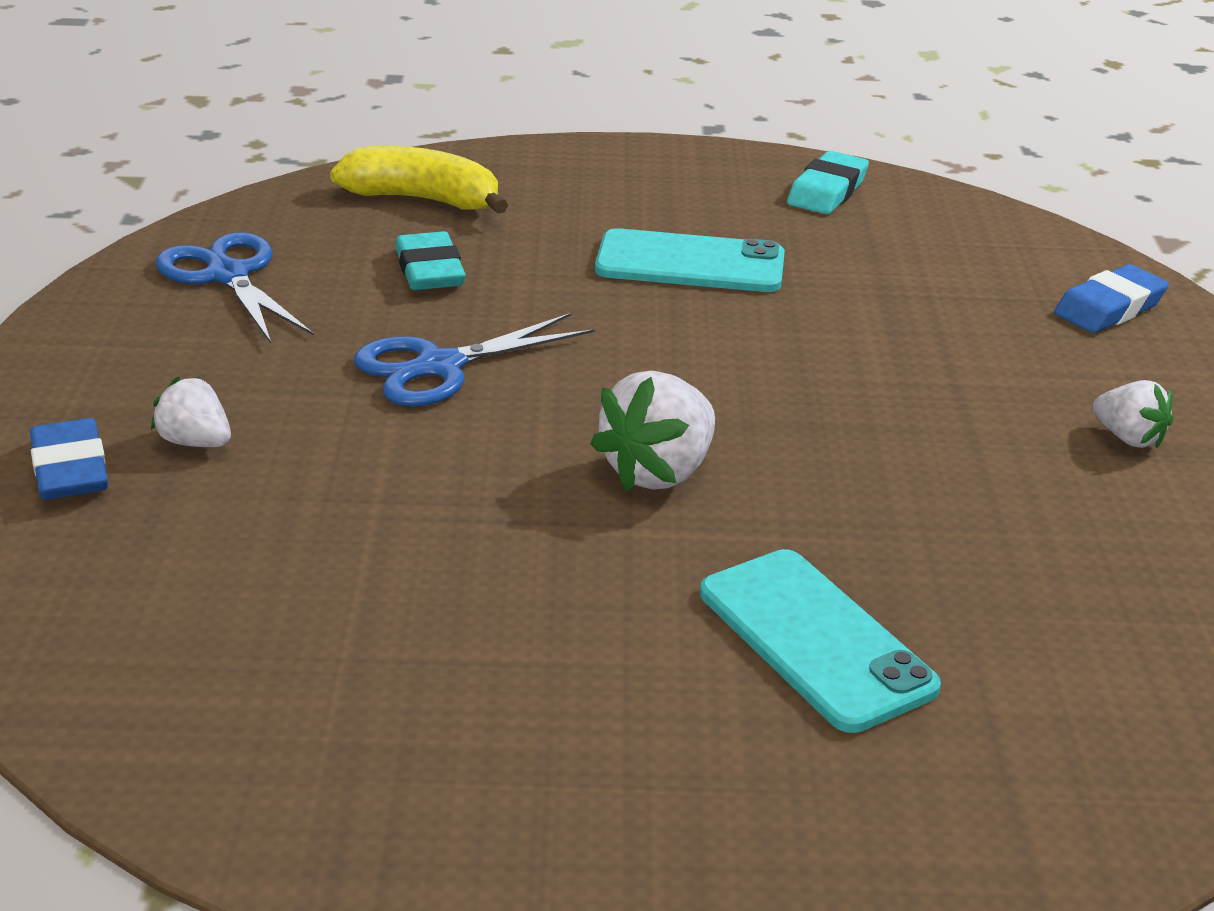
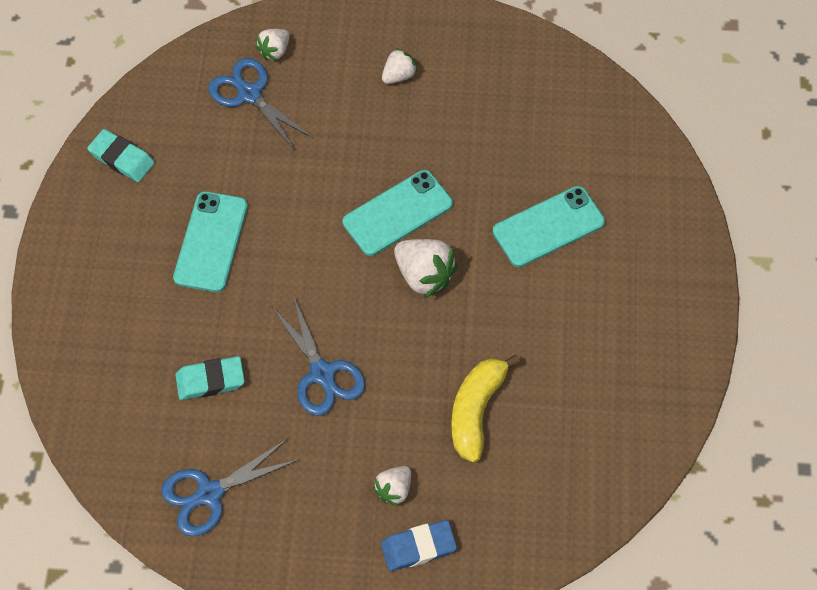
camera: 85 degrees left, 30 degrees up
yellow banana [330,146,508,214] -> yellow banana moved to [451,355,520,462]
blue eraser [1054,264,1169,333] -> white strawberry [256,29,289,61]
none -> blue scissors [208,58,313,150]
none -> turquoise phone [343,170,453,256]

